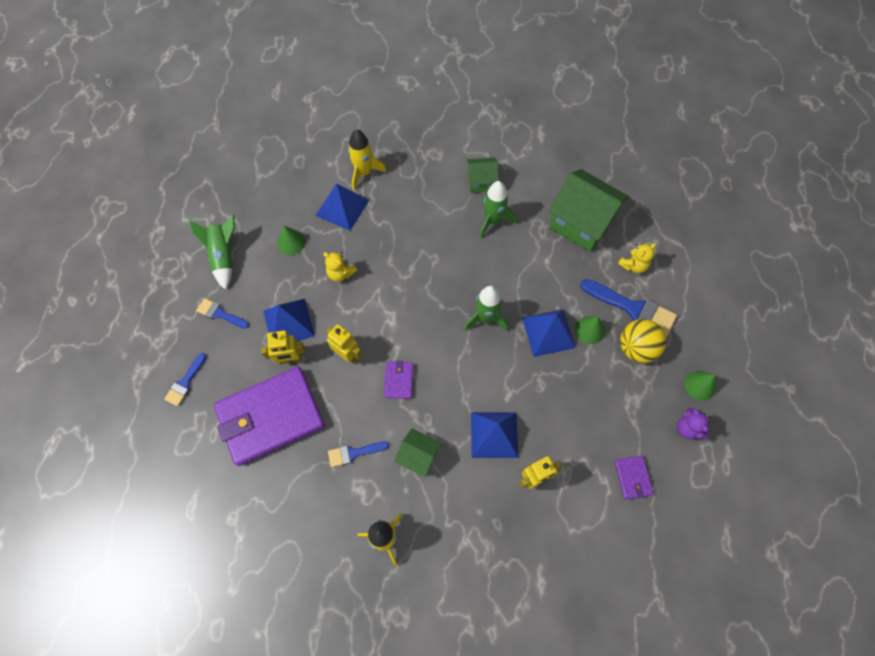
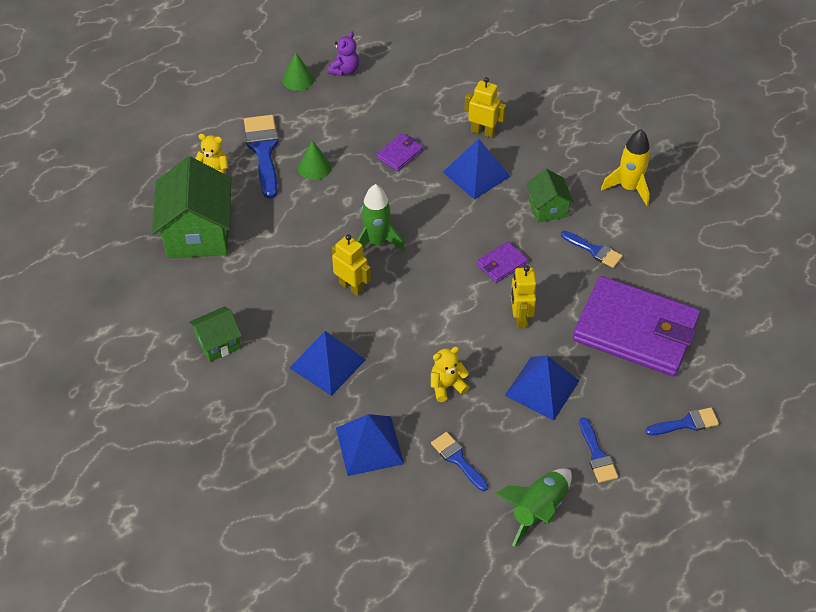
camera: 130 degrees left, 15 degrees down
yellow robot [261,330,306,364] -> yellow robot moved to [332,234,371,296]
green cone [277,226,306,255] -> blue brush [431,432,488,491]
yellow teddy bear [323,252,357,282] -> yellow teddy bear turned 105 degrees counterclockwise [431,347,469,402]
yellow rocket [348,129,386,190] -> none
green house [467,158,499,193] -> green house turned 75 degrees counterclockwise [189,307,242,362]
green rocket [480,181,516,238] -> none
blue pyramid [522,309,576,357] -> blue pyramid moved to [290,331,366,396]
purple wallet [614,456,654,500] -> purple wallet moved to [376,133,423,171]
yellow ball [620,319,666,363] -> none

